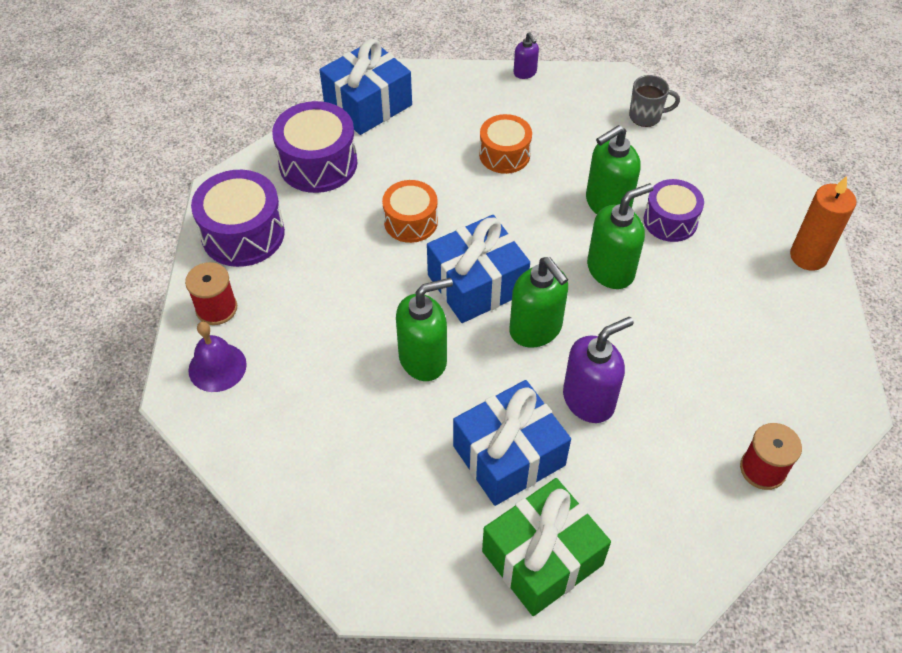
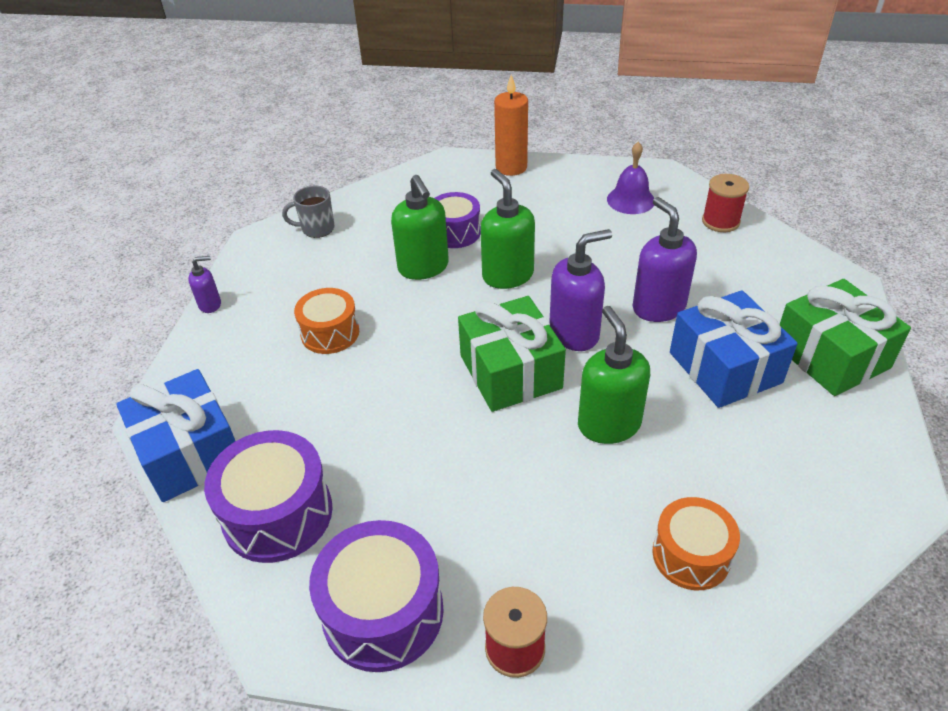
camera: 80 degrees left, 10 degrees down
purple bell [188,322,247,392] -> purple bell moved to [607,142,654,214]
orange drum [382,180,438,243] -> orange drum moved to [652,497,740,590]
blue gift [427,215,530,323] -> green gift [458,296,566,412]
green soap dispenser [509,257,568,348] -> purple soap dispenser [549,229,612,351]
grey mug [629,75,680,127] -> grey mug turned 105 degrees counterclockwise [282,186,335,238]

